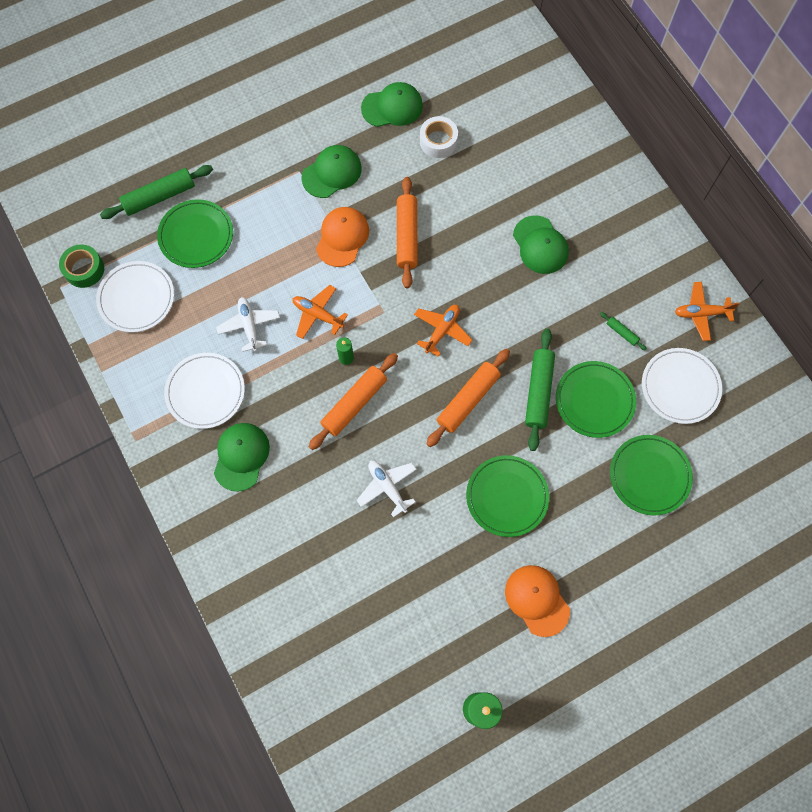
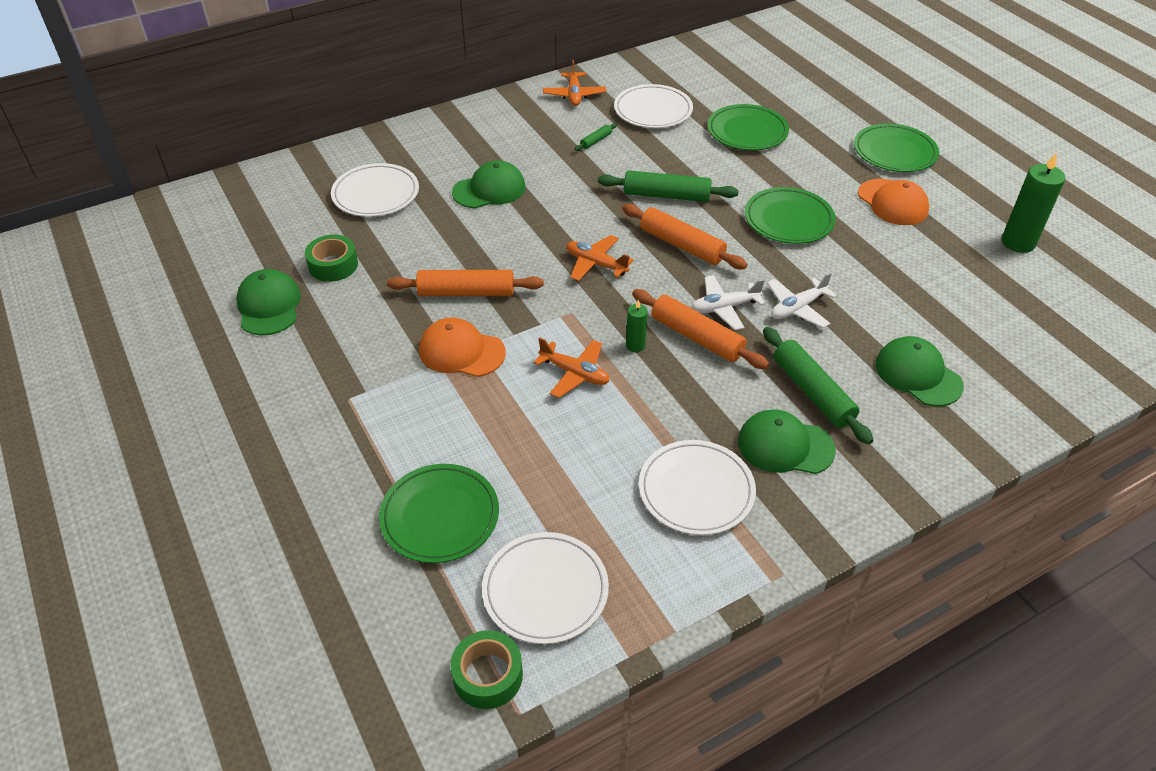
camera: 90 degrees left, 25 degrees down
green rolling pin [100,165,213,219] -> green rolling pin moved to [763,327,874,445]
white plane [216,297,280,352] -> white plane moved to [691,275,765,330]
orange plane [293,285,348,339] -> orange plane turned 90 degrees counterclockwise [534,338,610,398]
green cap [302,145,362,198] -> green cap moved to [876,336,964,406]
white tape [420,116,458,158] -> green tape [305,235,358,282]
orange cap [505,565,570,637] -> orange cap turned 90 degrees counterclockwise [858,179,929,225]
green plate [556,361,636,438] -> green plate moved to [854,124,939,172]
none -> white plate [331,163,419,217]

